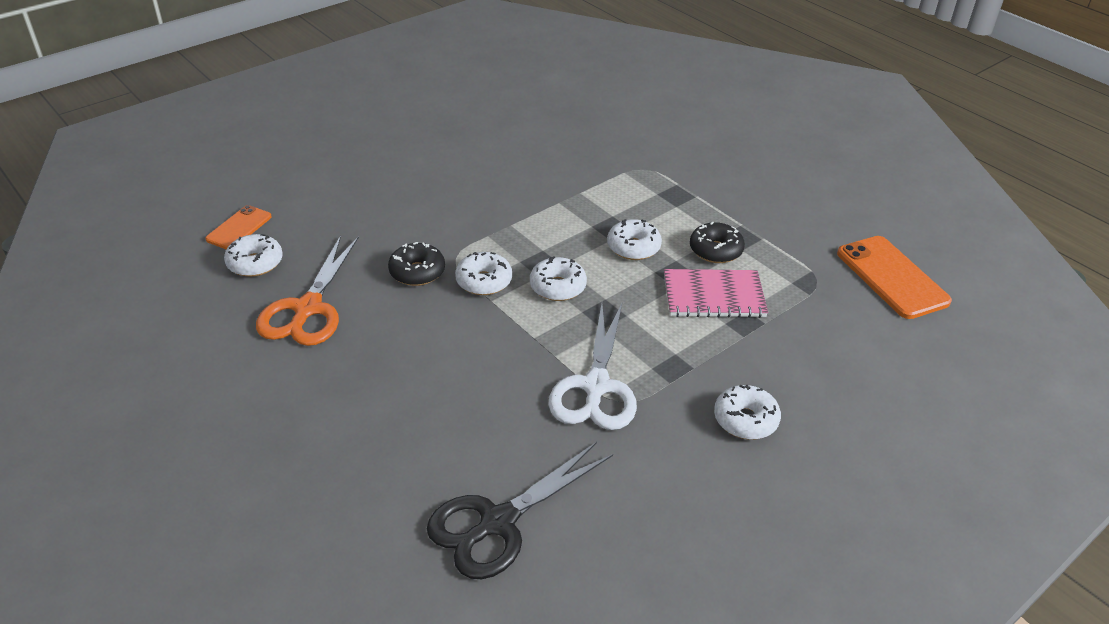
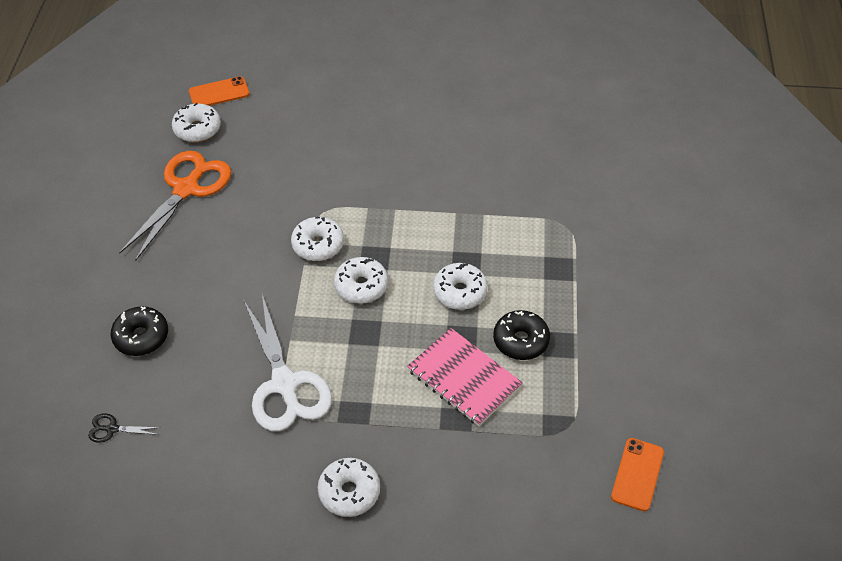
camera: 45 degrees right, 10 degrees up
orange scissors [256,235,359,346] -> orange scissors turned 150 degrees clockwise [119,151,231,261]
black donut [388,242,445,286] -> black donut moved to [111,306,168,356]
black scissors [427,442,613,579] -> black scissors [88,413,161,443], size x0.41
white scissors [548,301,637,430] -> white scissors turned 75 degrees counterclockwise [244,294,332,431]
orange phone [837,236,952,319] -> orange phone [611,438,664,511], size x0.59

